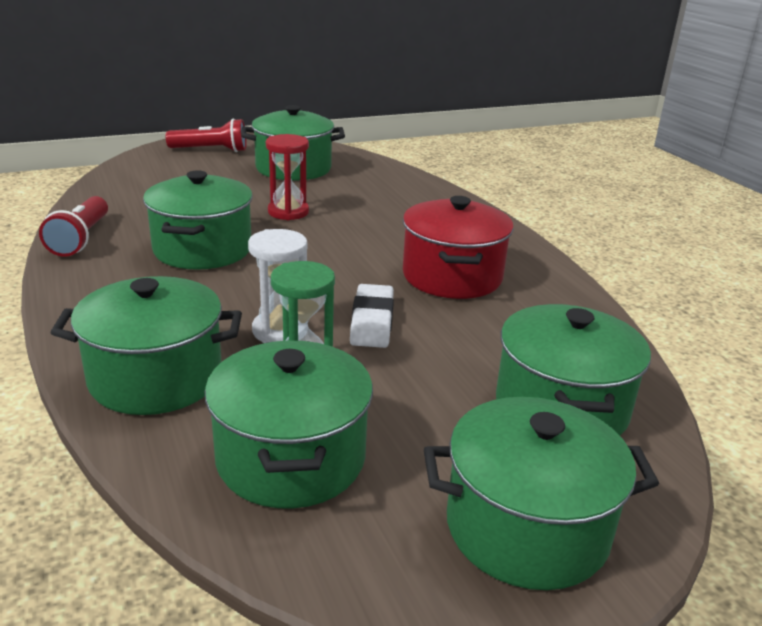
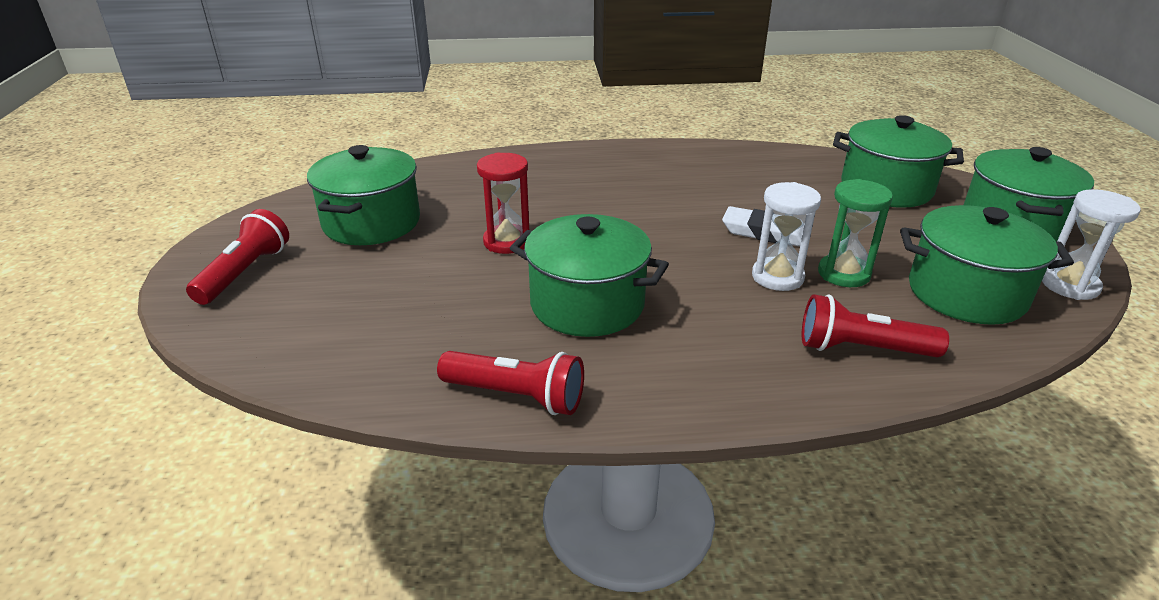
camera: 70 degrees left, 5 degrees up
green pot [50,276,242,415] -> red flashlight [802,294,949,357]
red pot [403,196,514,299] -> none
none -> white hourglass [1042,189,1141,300]

